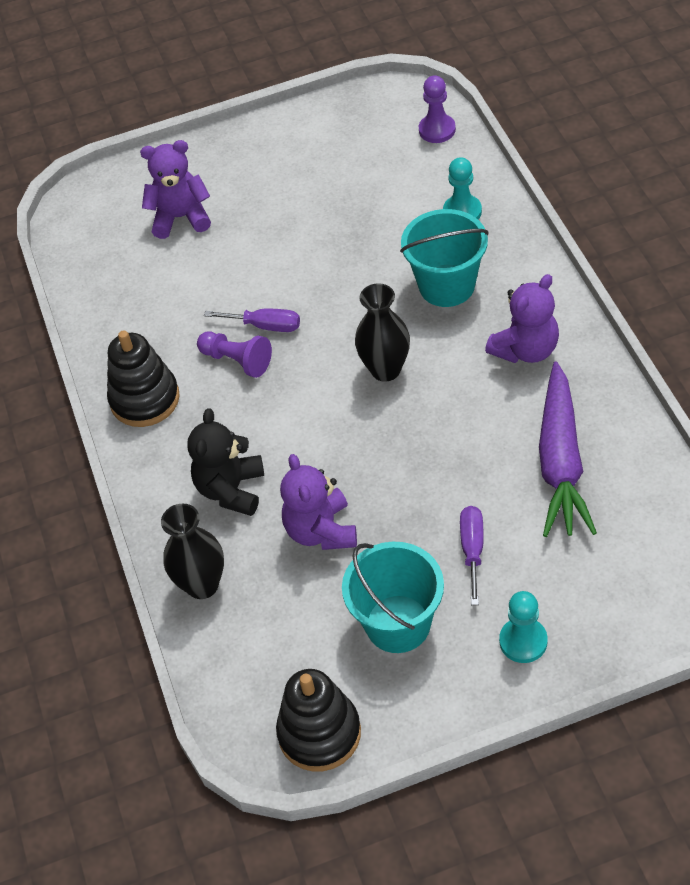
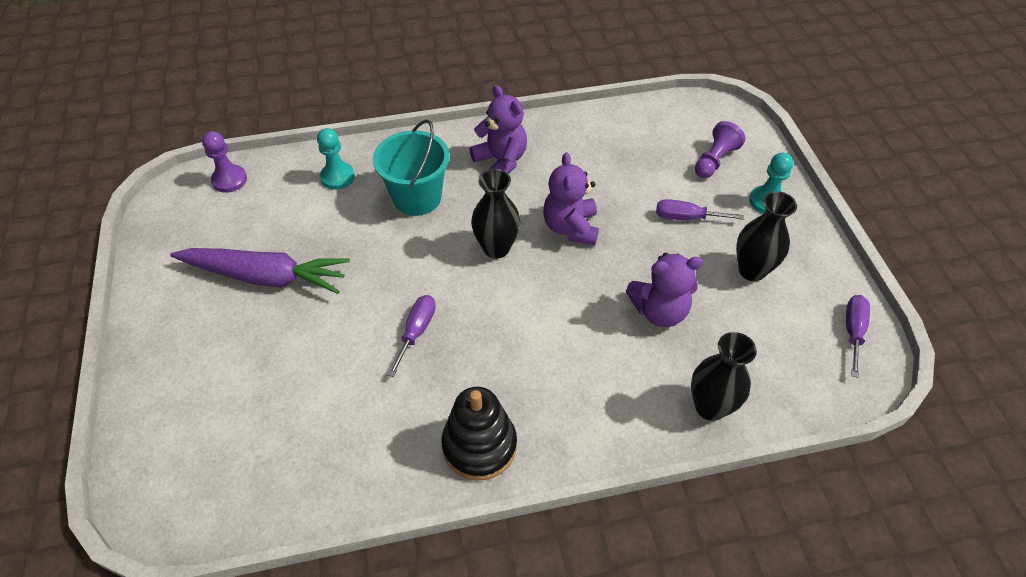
camera: 90 degrees left, 0 degrees up
purple teddy bear [140,140,211,239] -> purple teddy bear moved to [543,152,599,245]
black teddy bear [187,408,264,516] -> none
purple pawn [197,331,272,378] -> purple pawn moved to [695,121,745,178]
black stacking toy [276,669,361,771] -> purple screwdriver [846,295,870,378]
turquoise bucket [342,542,444,653] -> black vase [736,191,797,281]
purple carrot [539,362,597,537] -> purple carrot moved to [170,248,350,294]

